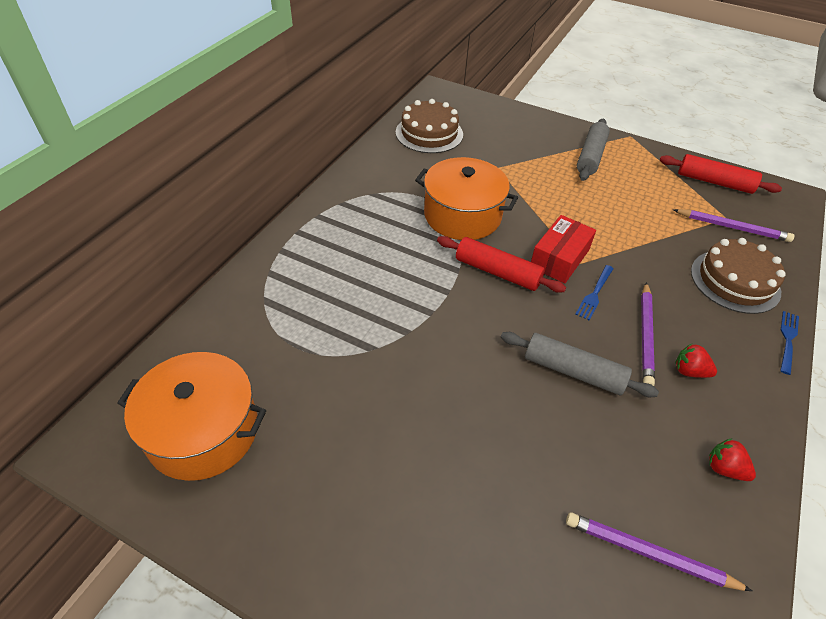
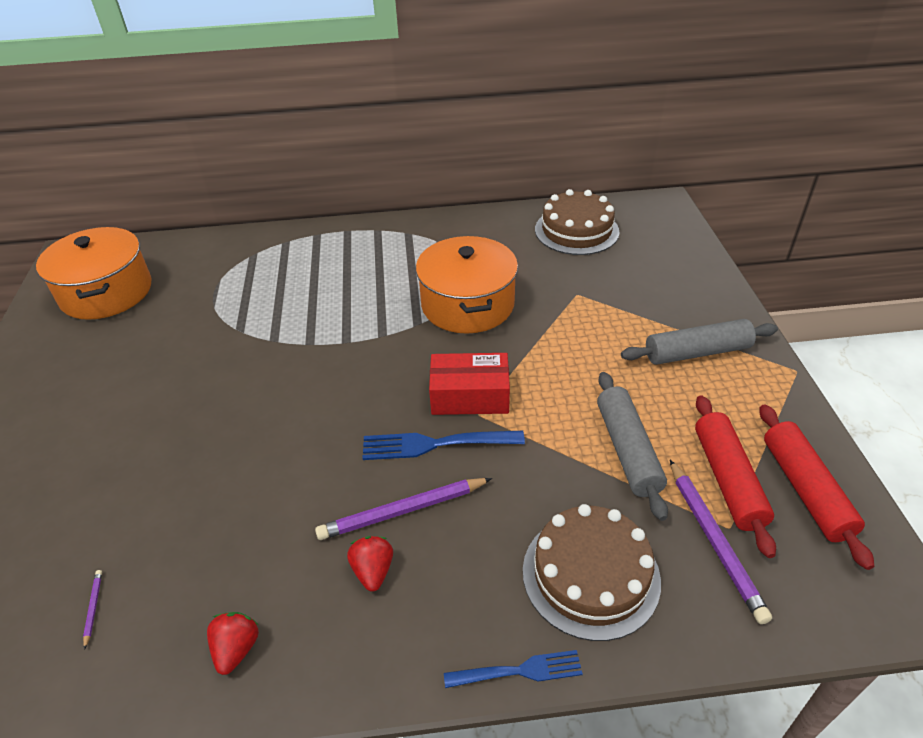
camera: 60 degrees right, 5 degrees down
red rolling pin [437,236,566,293] -> red rolling pin moved to [695,395,776,558]
grey rolling pin [501,332,659,397] -> grey rolling pin moved to [597,372,668,521]
purple pencil [566,512,752,591] -> purple pencil [83,570,102,650], size x0.42
blue fork [575,265,614,321] -> blue fork [362,431,525,460], size x1.53

